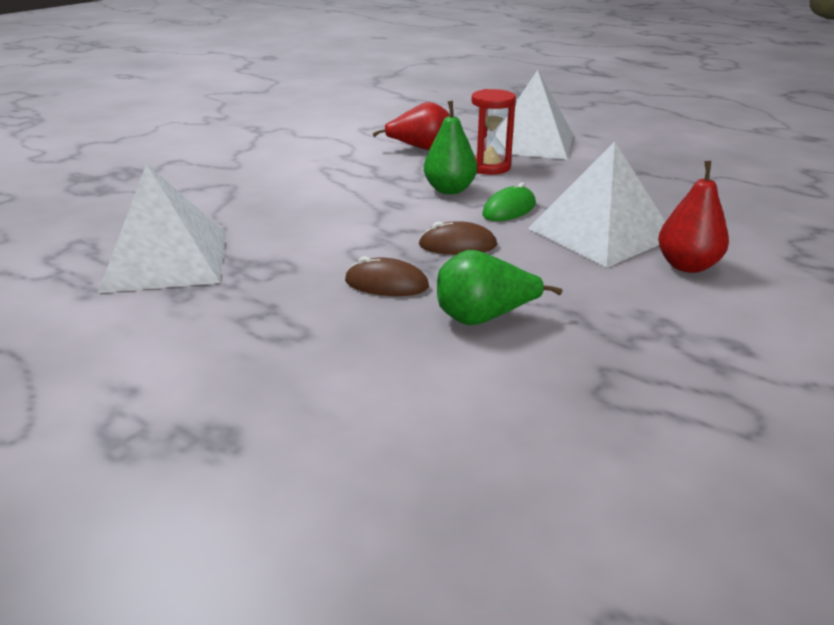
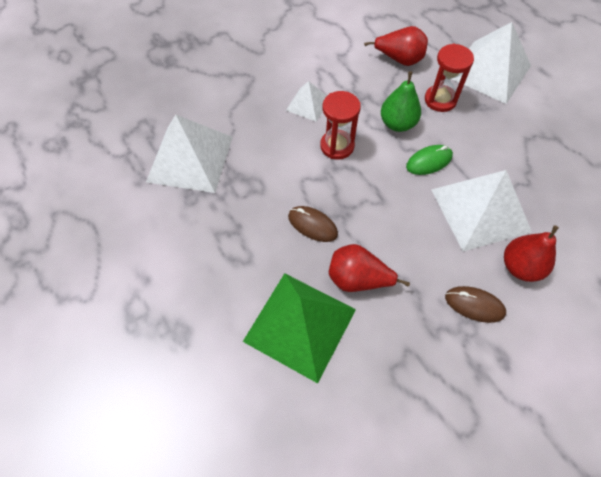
camera: 20 degrees right, 30 degrees up
brown mouse [418,221,497,255] -> brown mouse moved to [445,286,506,323]
green pear [437,250,562,325] -> red pear [329,244,410,292]
none -> green pyramid [243,273,356,383]
none -> white pyramid [286,81,327,122]
none -> red hourglass [320,91,361,159]

